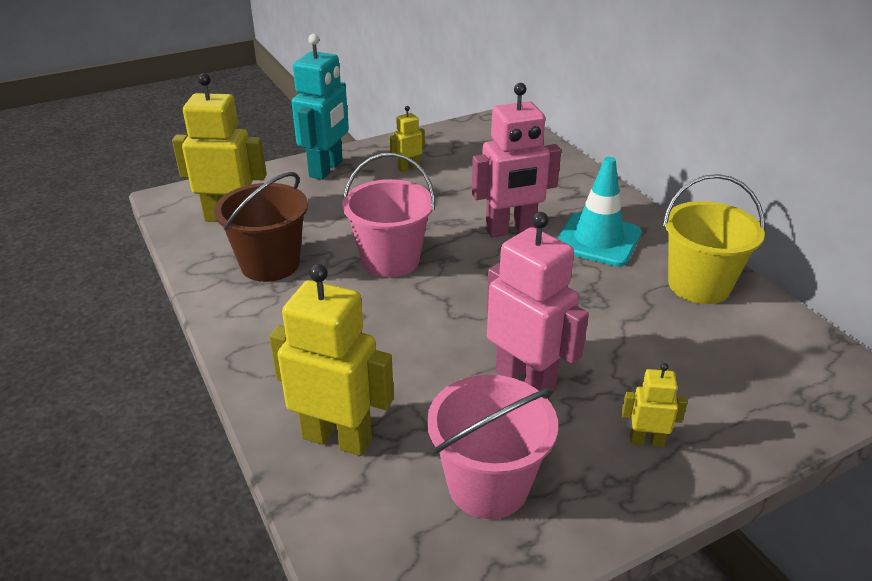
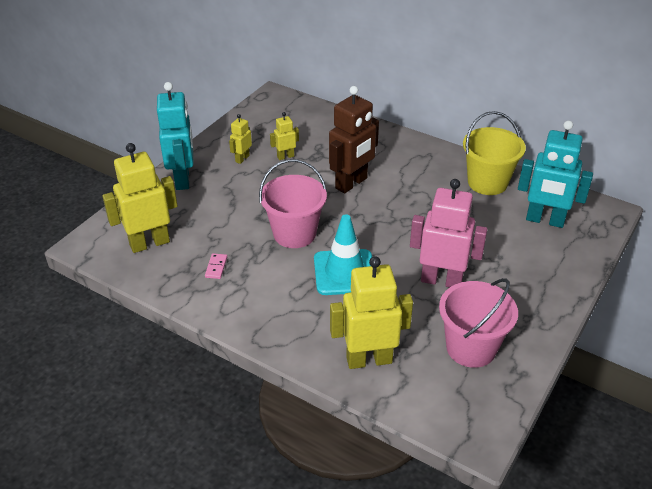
camera: 30 degrees left, 5 degrees up
brown bucket [214,172,308,282] -> pink domino [205,253,227,279]
pink robot [472,83,561,238] -> brown robot [329,86,379,194]
turquoise traffic cone [556,157,642,267] -> turquoise traffic cone moved to [314,214,372,295]
yellow robot [622,363,688,447] -> yellow robot moved to [270,112,299,160]
none -> turquoise robot [518,121,593,228]

